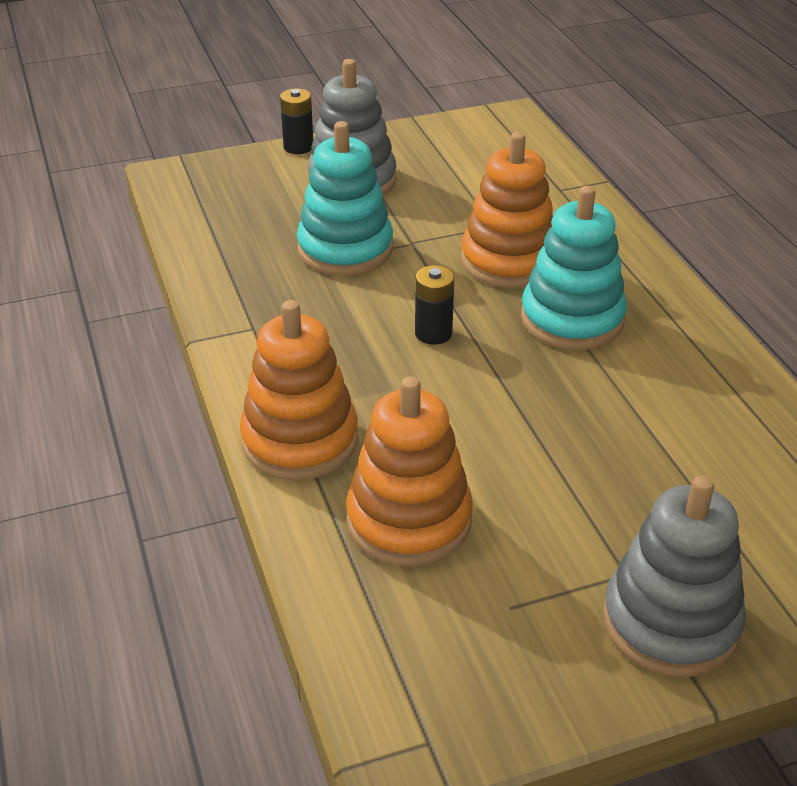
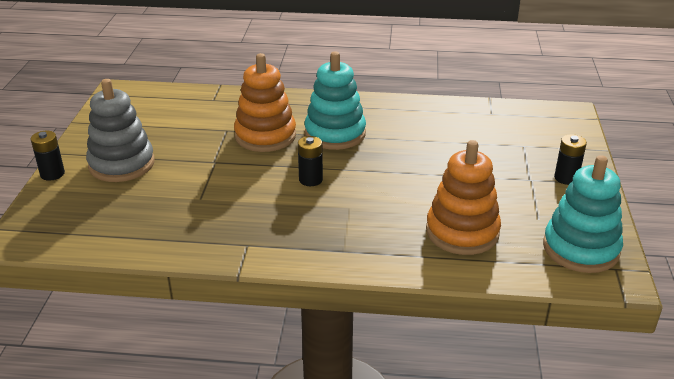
camera: 65 degrees left, 5 degrees down
orange stacking toy [240,300,358,481] -> none
turquoise stacking toy [297,121,393,276] -> turquoise stacking toy moved to [543,155,623,273]
grey stacking toy [603,475,746,677] -> black battery [554,134,587,185]

